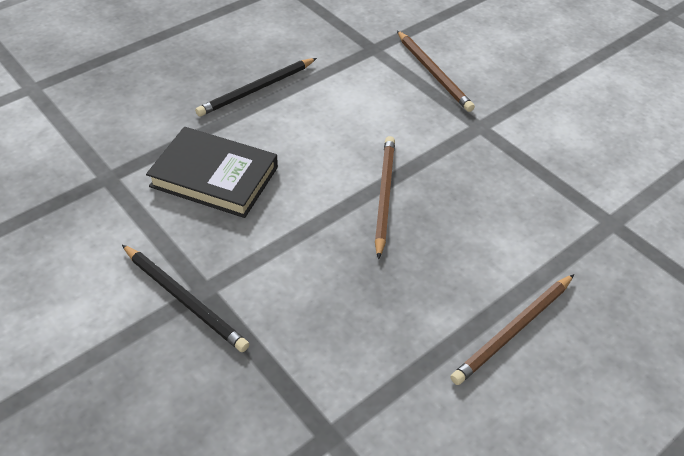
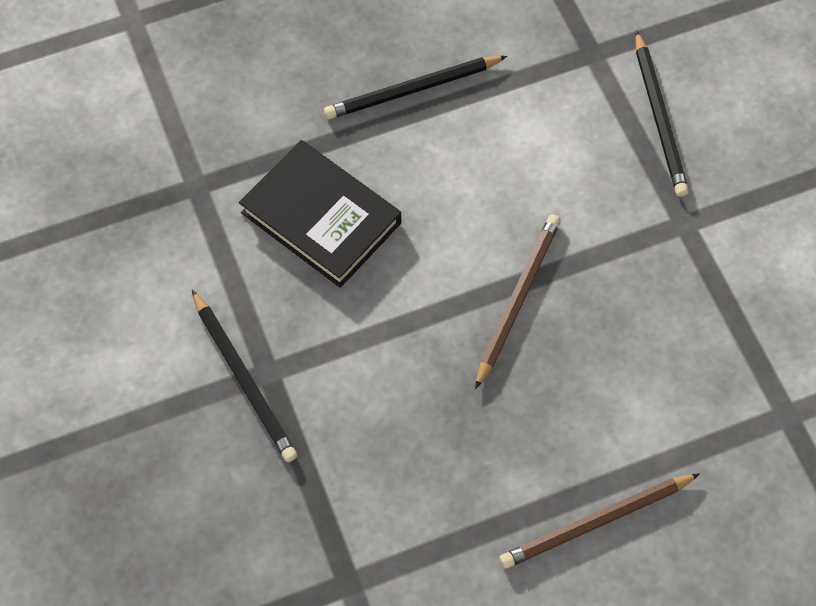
camera: 20 degrees right, 15 degrees up
brown pencil [397,31,475,112] -> black pencil [635,30,689,197]

